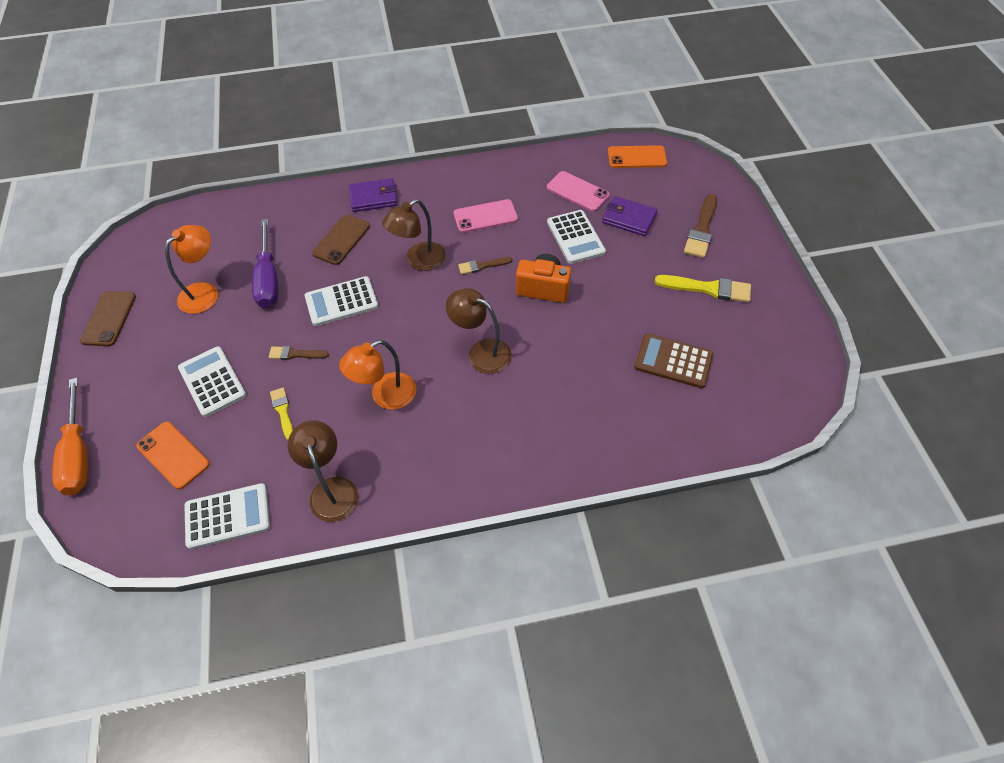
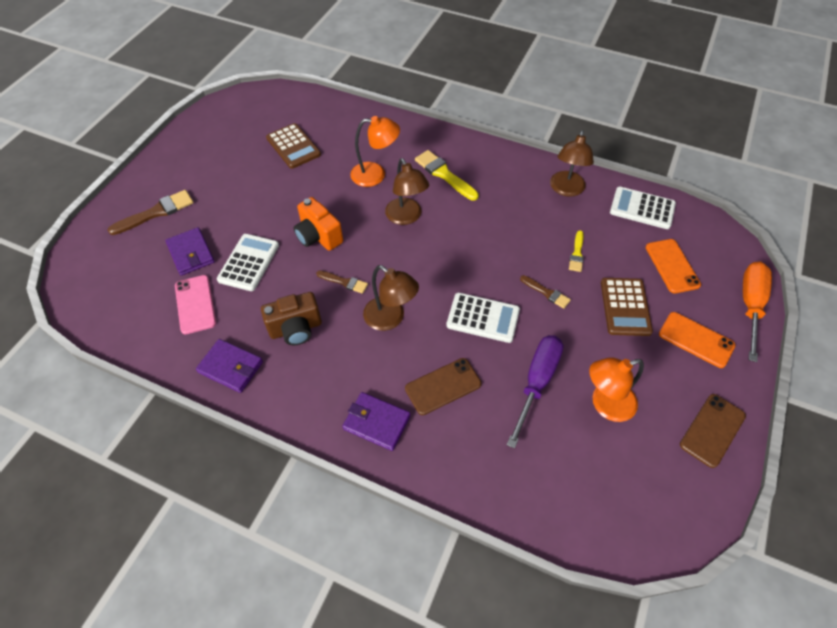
camera: 145 degrees left, 0 degrees up
white calculator [178,346,246,417] -> brown calculator [601,278,653,336]
orange lamp [339,340,416,410] -> orange lamp moved to [350,116,400,187]
brown lamp [382,199,446,271] -> brown lamp turned 45 degrees clockwise [363,265,419,331]
pink phone [453,199,518,233] -> brown camera [261,292,322,345]
orange phone [608,145,667,168] -> orange phone moved to [659,312,735,368]
yellow brush [655,275,751,303] -> yellow brush moved to [415,150,479,201]
none -> purple wallet [196,339,263,393]

